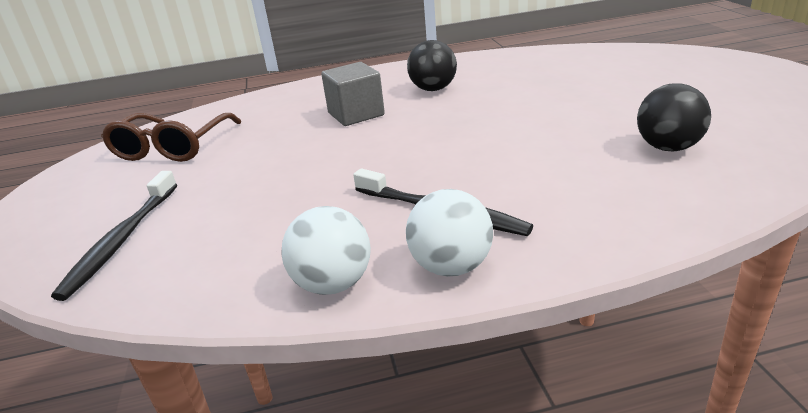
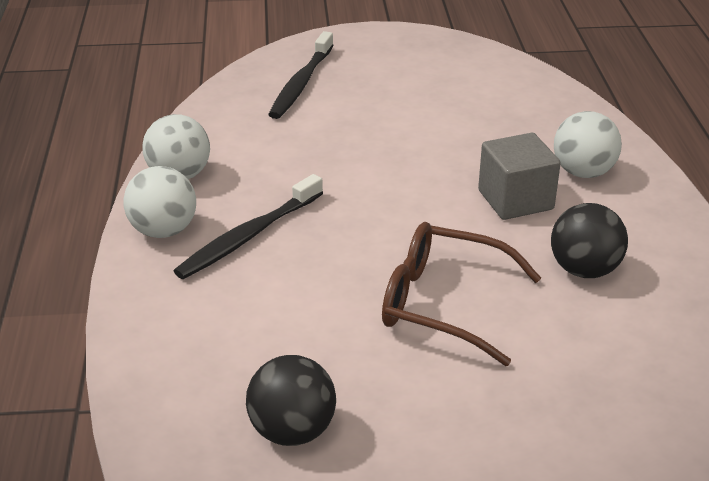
camera: 95 degrees right, 5 degrees up
black toothbrush [51,171,177,301] -> black toothbrush turned 90 degrees counterclockwise [268,31,334,119]
brown glasses [101,113,242,162] -> brown glasses moved to [382,222,541,366]
none -> white ball [554,111,622,178]

